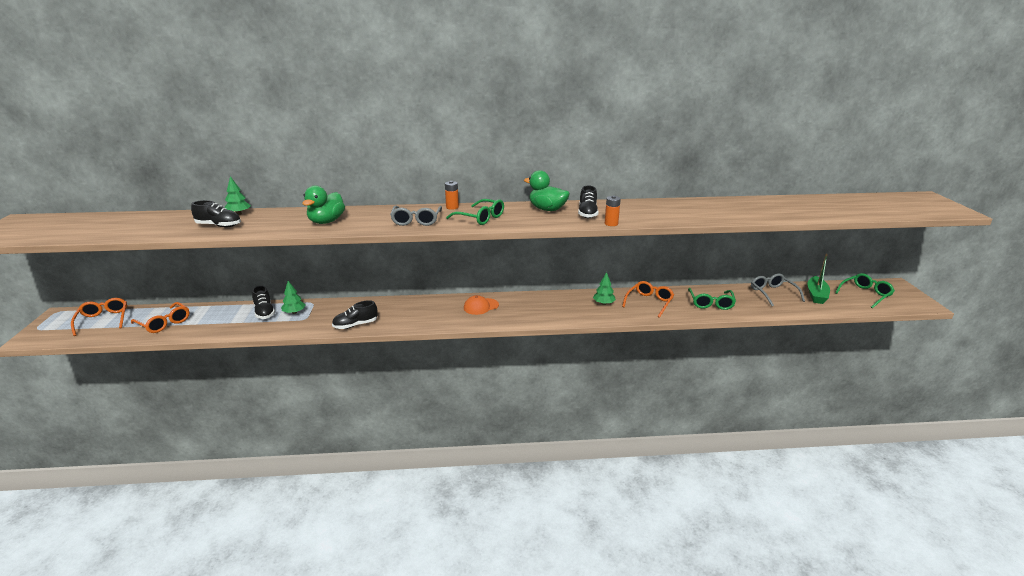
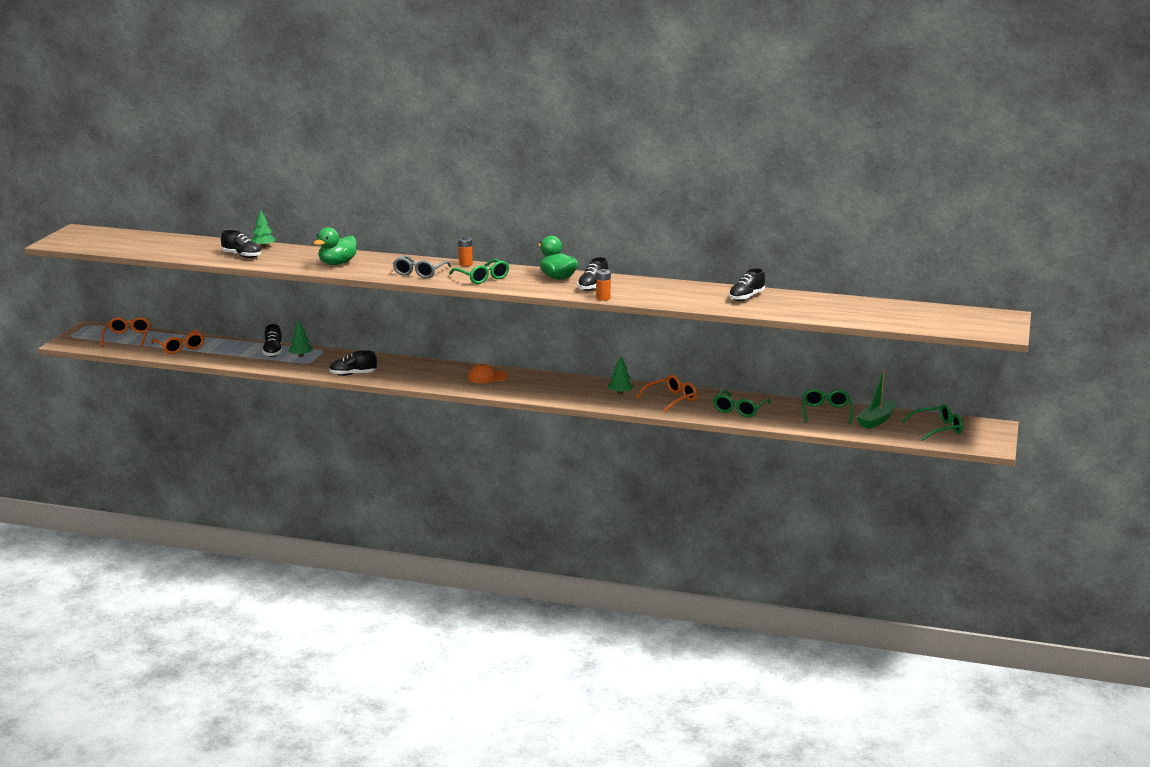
camera: 20 degrees right, 5 degrees down
grey glasses [751,273,805,306] -> green glasses [802,389,854,424]
none -> black shoe [729,268,765,301]

